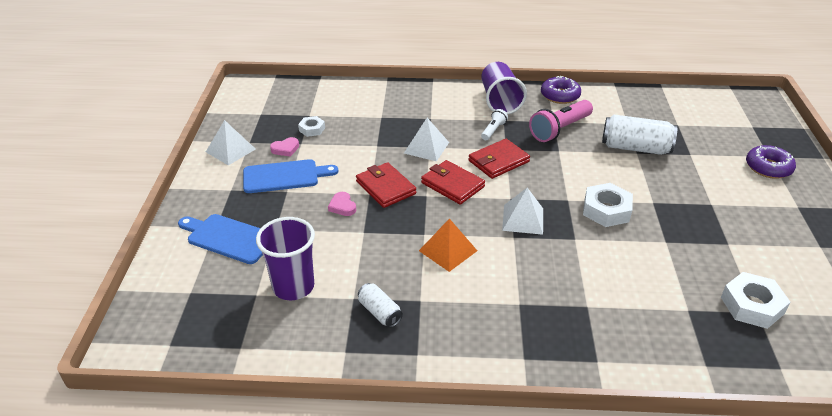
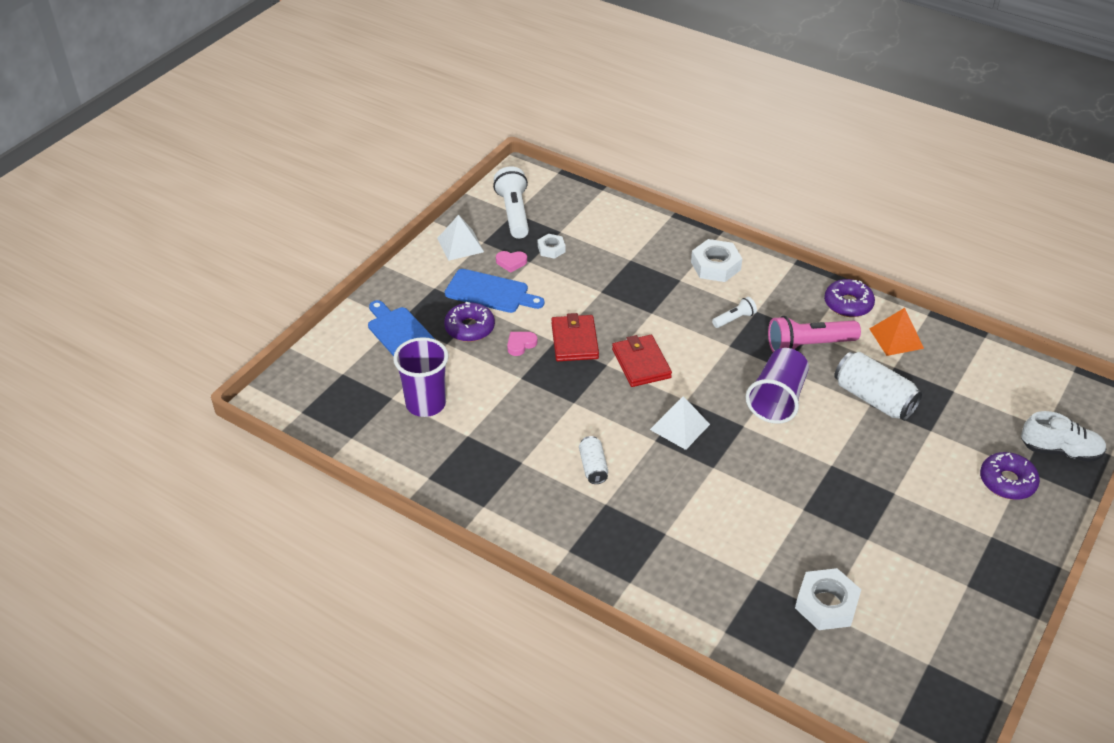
camera: 30 degrees right, 5 degrees up
pink heart [328,192,356,216] -> pink heart turned 45 degrees clockwise [507,332,537,356]
white can [358,283,403,328] -> white can moved to [579,436,608,484]
white pyramid [404,118,449,162] -> none
orange pyramid [419,218,477,272] -> orange pyramid moved to [869,308,924,356]
red wallet [468,139,530,179] -> none
purple cup [481,62,527,115] -> purple cup moved to [746,348,809,424]
white nut [583,183,633,227] -> white nut moved to [691,239,743,282]
none -> purple donut [444,302,495,342]
none -> white flashlight [493,166,529,239]
none -> white shoe [1021,411,1107,462]

